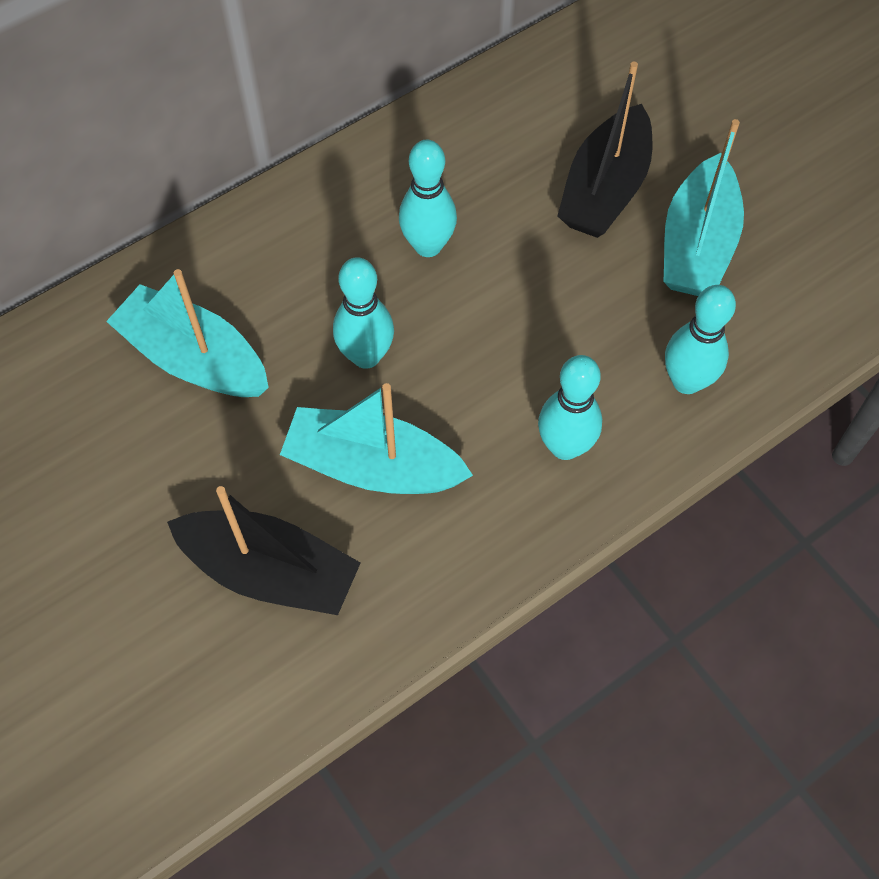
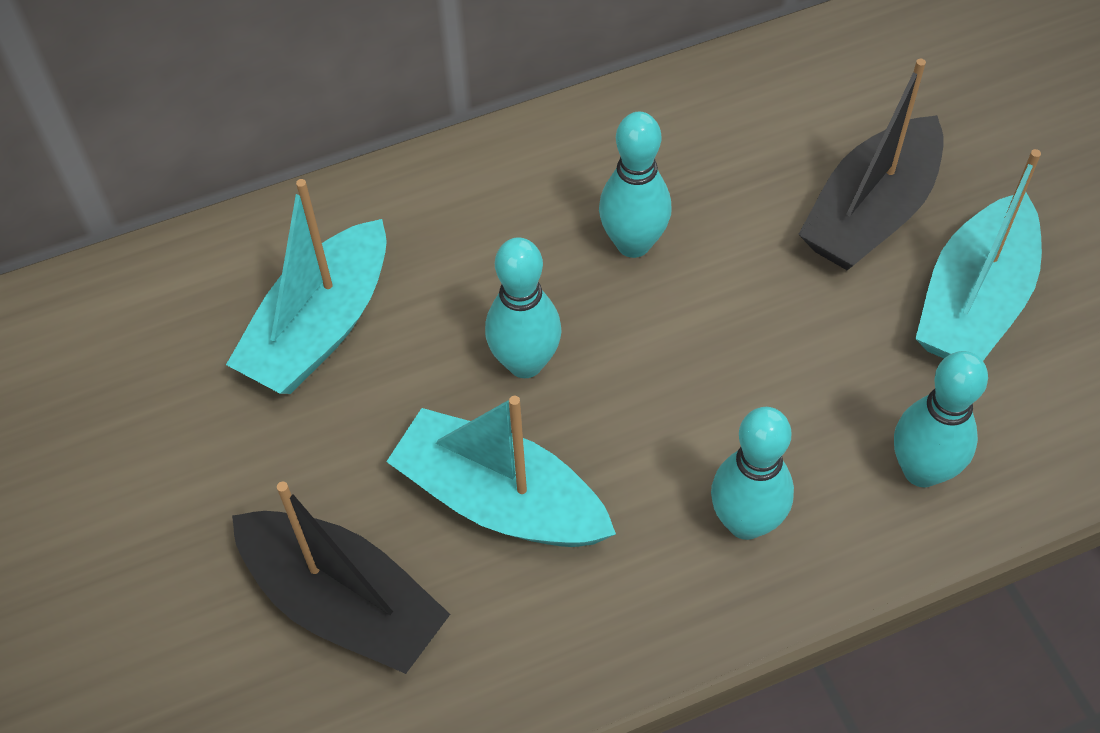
camera: 15 degrees right, 5 degrees down
turquoise boat [106,269,269,397] -> turquoise boat turned 105 degrees counterclockwise [226,179,387,394]

